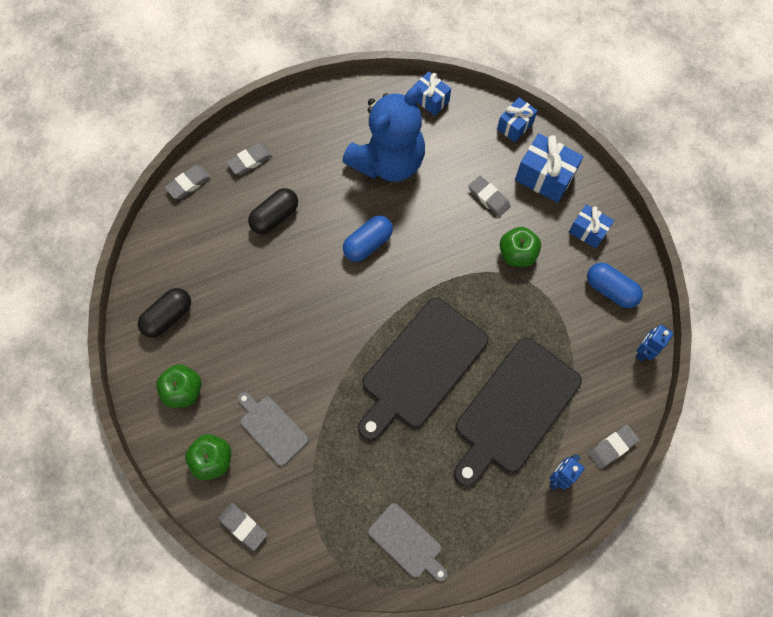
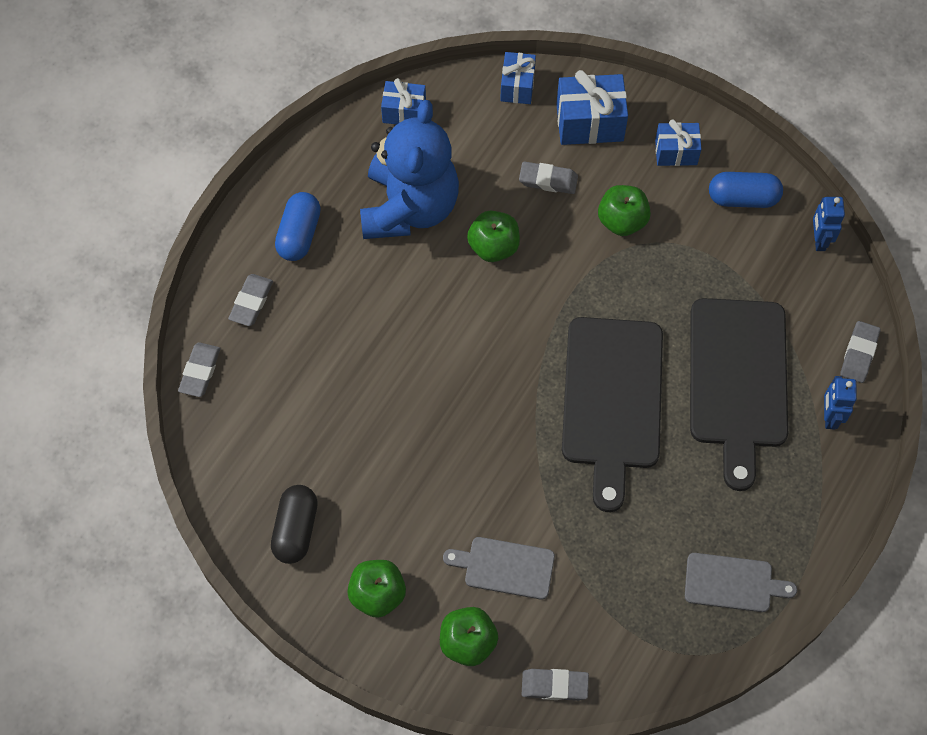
camera: 35 degrees left, 5 degrees down
black capsule [248,188,298,234] -> none
blue capsule [343,216,393,262] -> blue capsule moved to [275,192,321,261]
none -> green apple [467,211,520,262]

